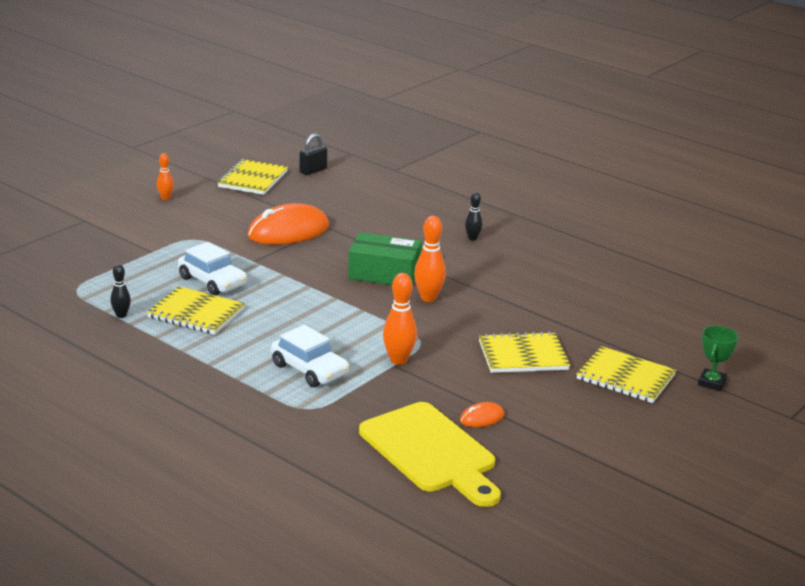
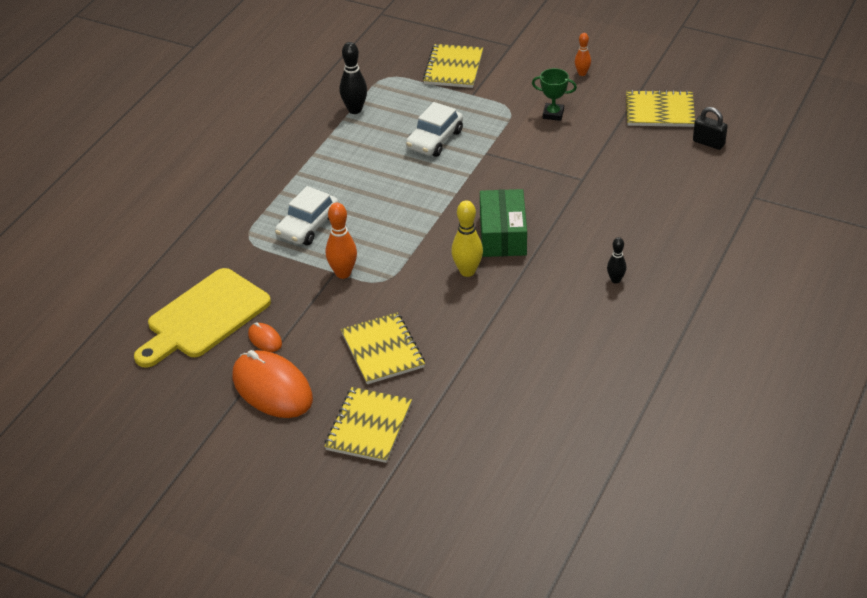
camera: 80 degrees right, 15 degrees up
black bowling pin [110,264,131,318] -> black bowling pin [340,42,367,114], size x1.64
yellow notebook [147,286,245,335] -> yellow notebook moved to [423,44,483,88]
orange mouse [248,203,329,245] -> orange mouse moved to [233,350,313,418]
orange bowling pin [414,216,446,302] -> yellow bowling pin [451,200,483,277]
green trophy [698,326,738,391] -> green trophy moved to [532,68,577,121]

